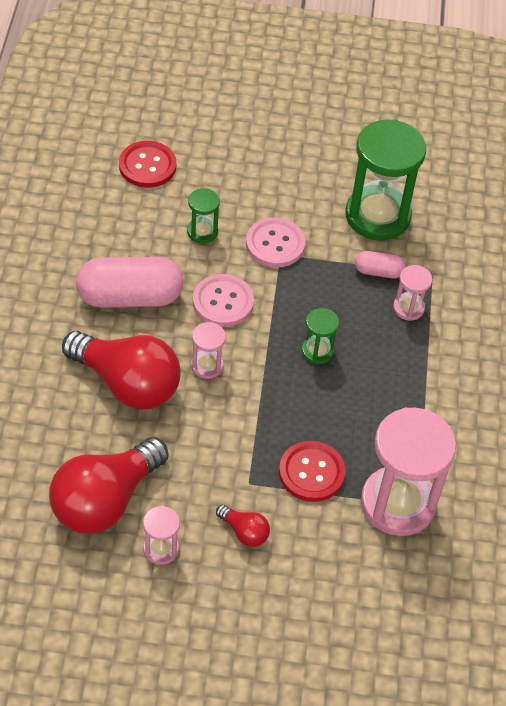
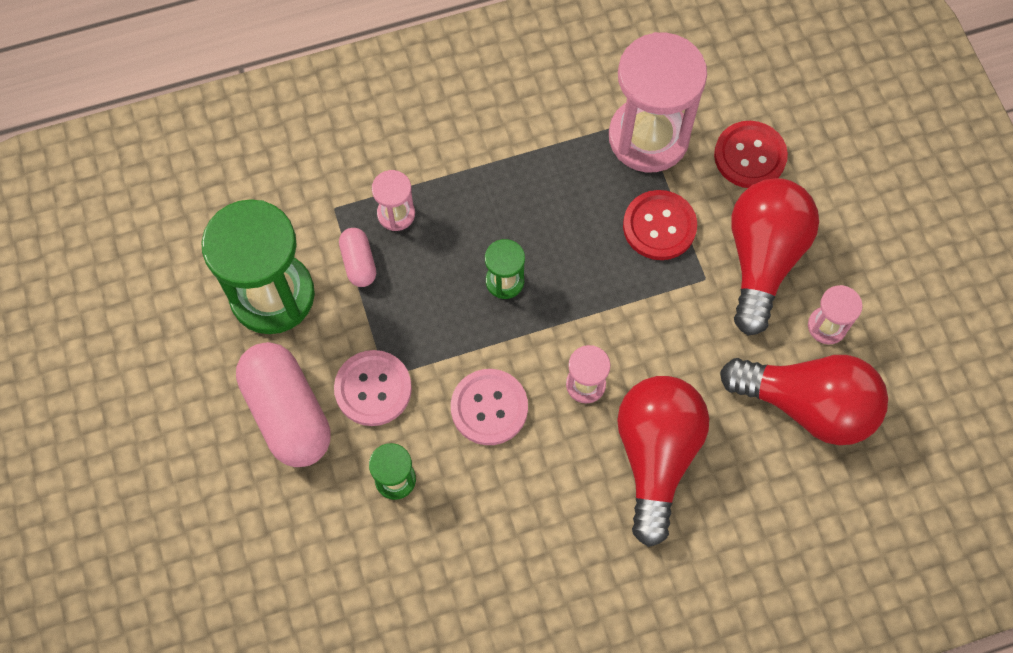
camera: 110 degrees left, 15 degrees up
pink capsule [76,257,184,308] -> pink capsule moved to [236,342,331,467]
red button [119,141,176,188] -> red button moved to [714,121,788,188]
red light bulb [216,505,270,547] -> red light bulb [732,178,819,336], size x2.26

